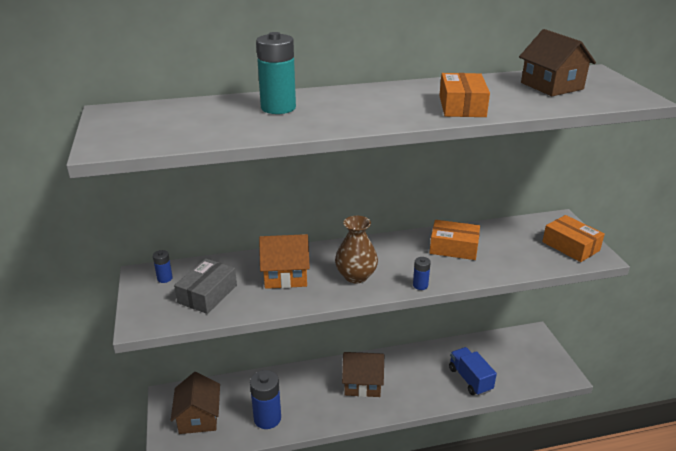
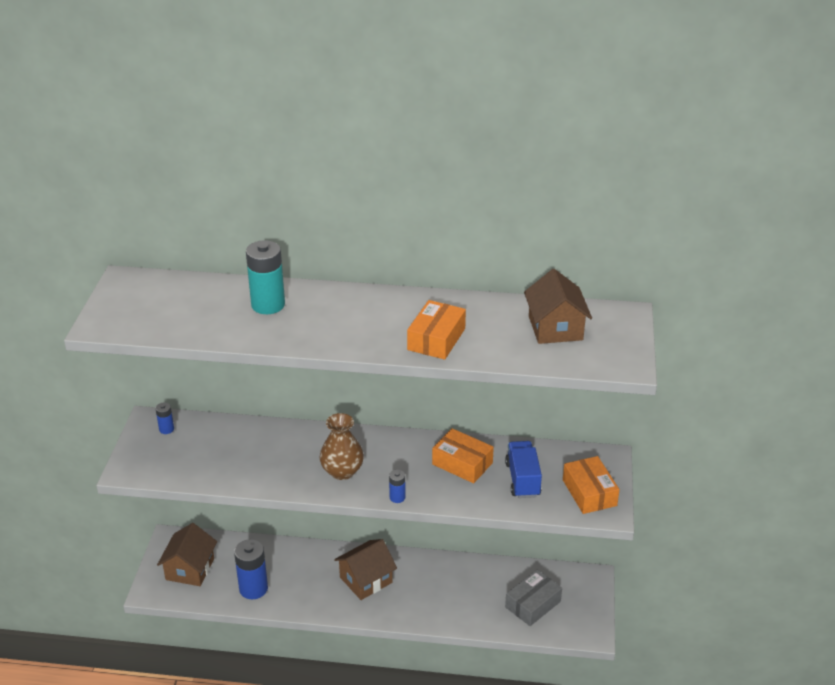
camera: 20 degrees right, 5 degrees up
grey box [174,259,237,314] -> grey box moved to [505,570,562,626]
orange house [259,234,310,289] -> none
brown house [342,352,384,397] -> brown house turned 60 degrees counterclockwise [334,539,397,600]
blue truck [449,347,497,396] -> blue truck moved to [505,441,542,498]

